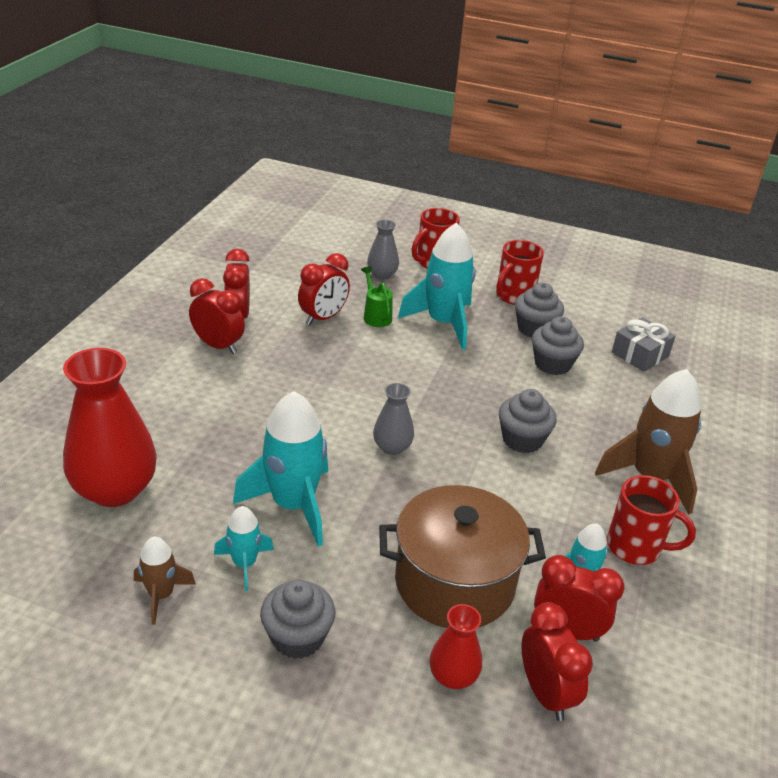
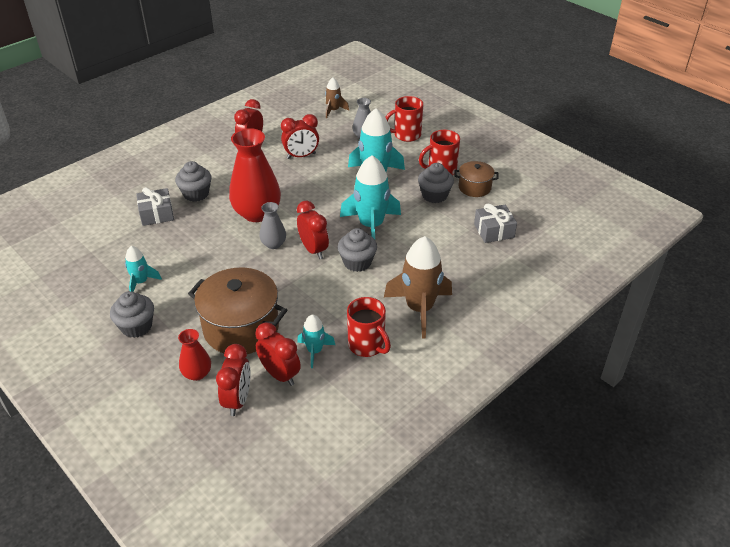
camera: 30 degrees right, 5 degrees up
red vase [63,348,157,507] -> red vase moved to [229,128,281,222]
brown rocket [134,537,196,625] -> brown rocket moved to [325,77,349,118]
red clock [189,278,245,354] -> red clock moved to [297,201,329,259]
turquoise rocket [233,391,328,547] -> turquoise rocket moved to [340,155,401,239]
green watering can [361,266,393,327] -> none
grey cupcake [532,316,584,375] -> grey cupcake moved to [175,161,212,202]
none -> grey gift [136,187,174,226]
none -> brown pot [454,161,499,197]

